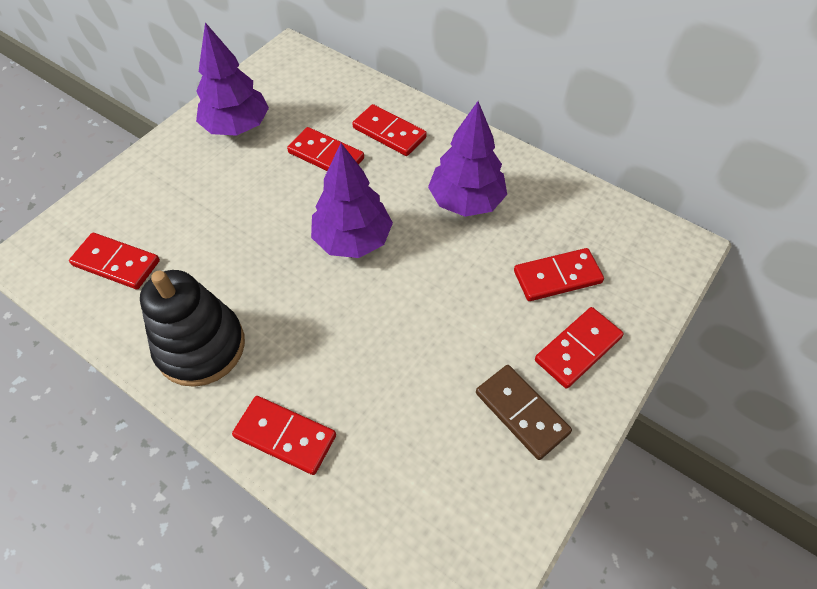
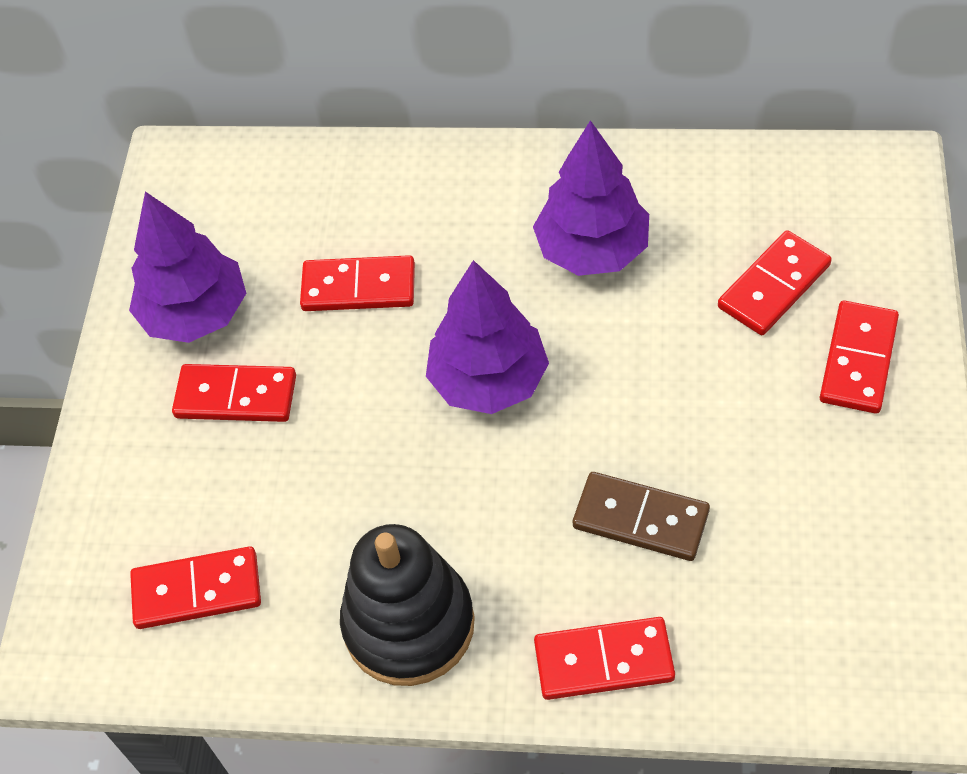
camera: 25 degrees left, 0 degrees up
red domino [352,104,427,156] -> red domino moved to [172,364,296,422]
brown domino [476,365,572,460] -> brown domino moved to [573,472,710,561]

